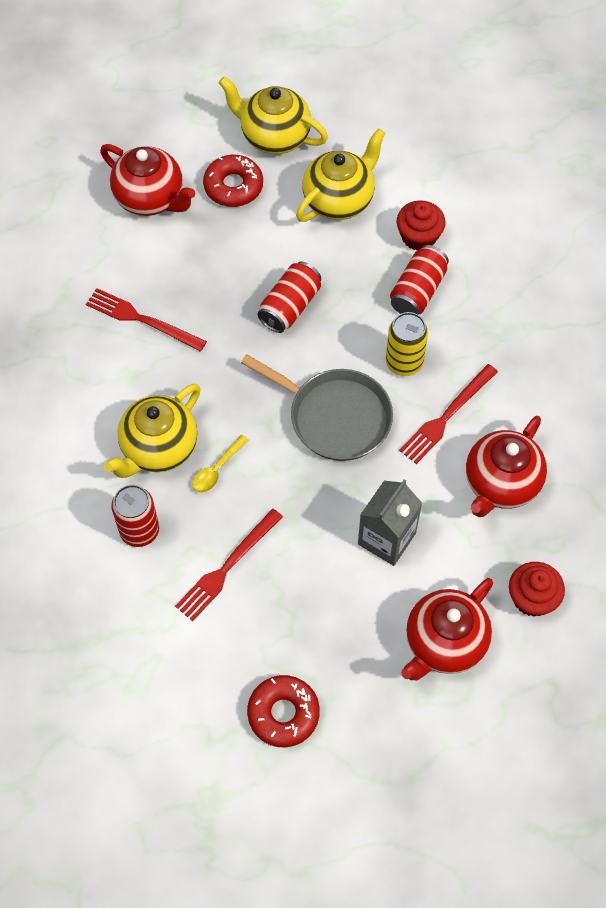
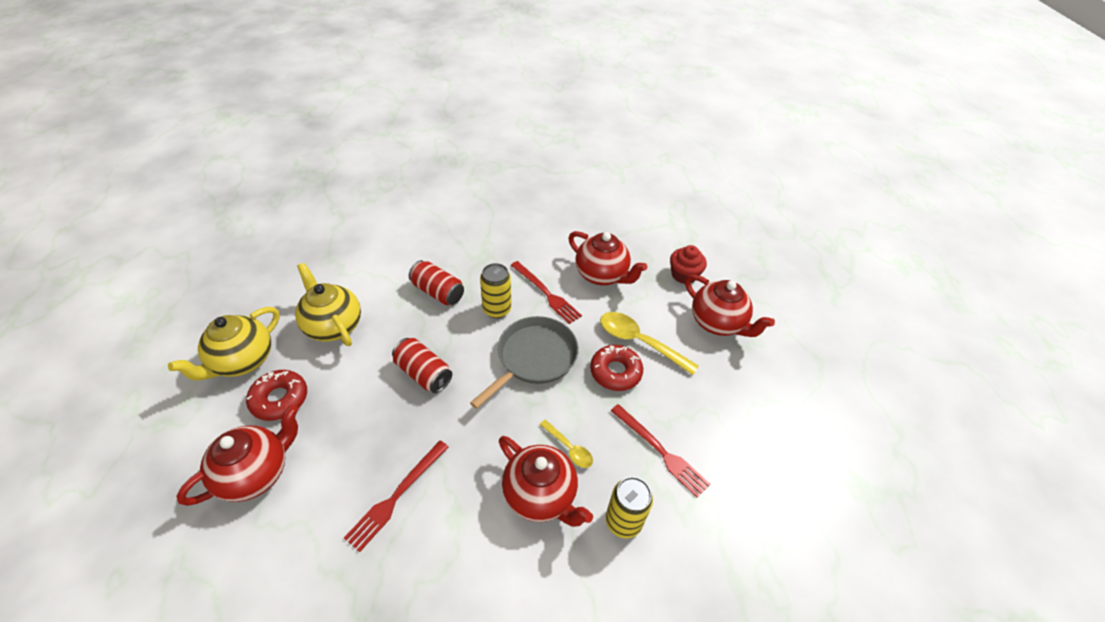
camera: 85 degrees left, 15 degrees down
yellow teapot [104,384,201,478] -> red teapot [499,436,593,527]
red can [111,485,159,547] -> yellow can [606,477,653,538]
red donut [247,675,320,747] -> red donut moved to [590,345,643,391]
grey carton [358,479,422,566] -> yellow spoon [600,312,699,375]
red cupcake [397,200,446,251] -> none

